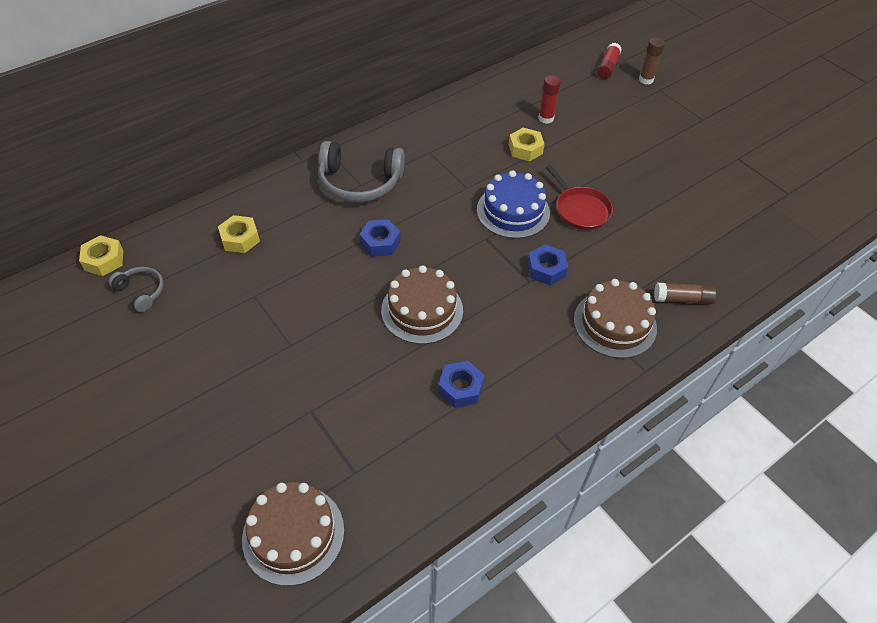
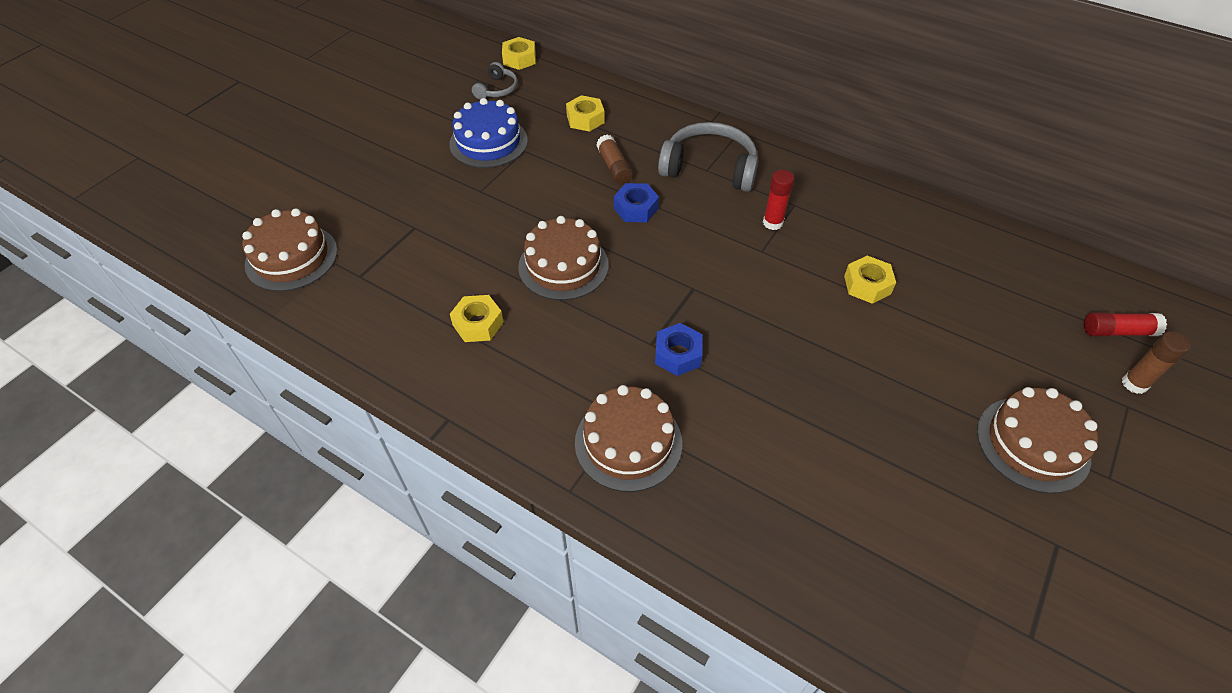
camera: 70 degrees right, 0 degrees up
grey headphones [319,141,405,202] -> grey headphones turned 120 degrees clockwise [658,122,758,192]
blue nut [438,361,485,408] -> yellow nut [450,295,504,342]
blue cake [477,170,550,239] -> blue cake moved to [449,98,528,168]
red glue stick [538,75,561,124] -> red glue stick moved to [763,170,795,230]
red pan [545,165,613,230] -> none
brown glue stick [654,283,717,304] -> brown glue stick moved to [596,135,633,185]
none -> brown cake [977,387,1098,493]

